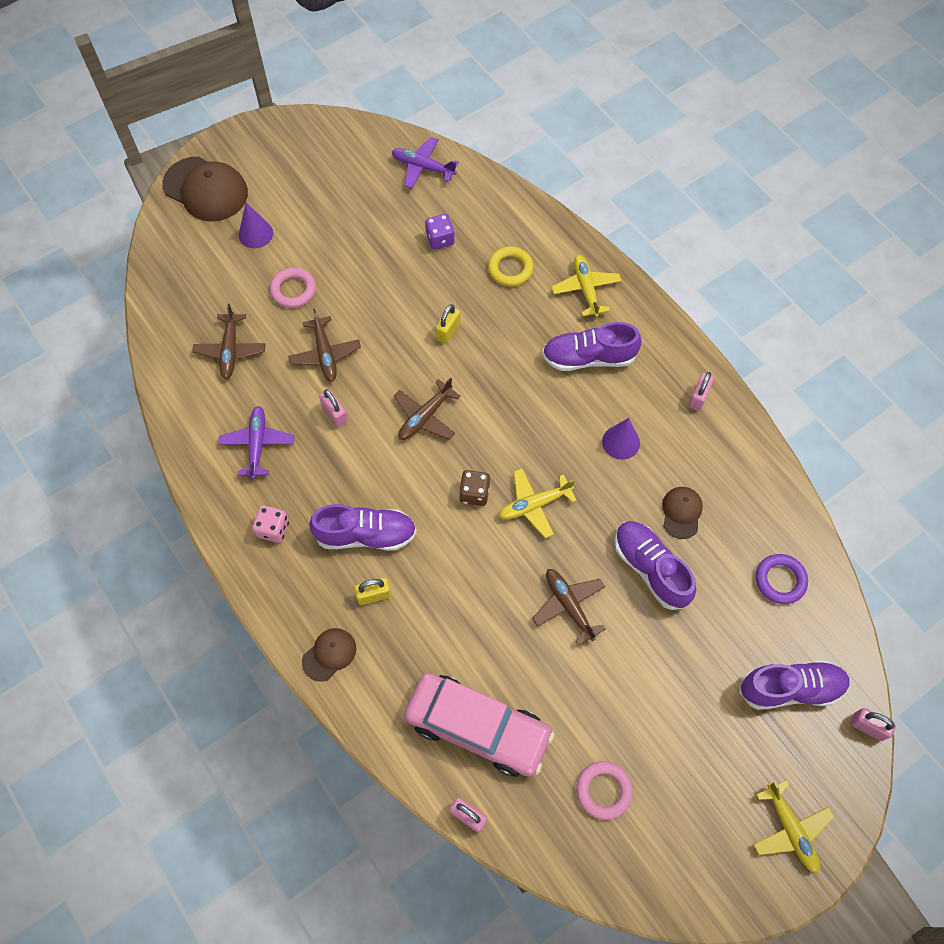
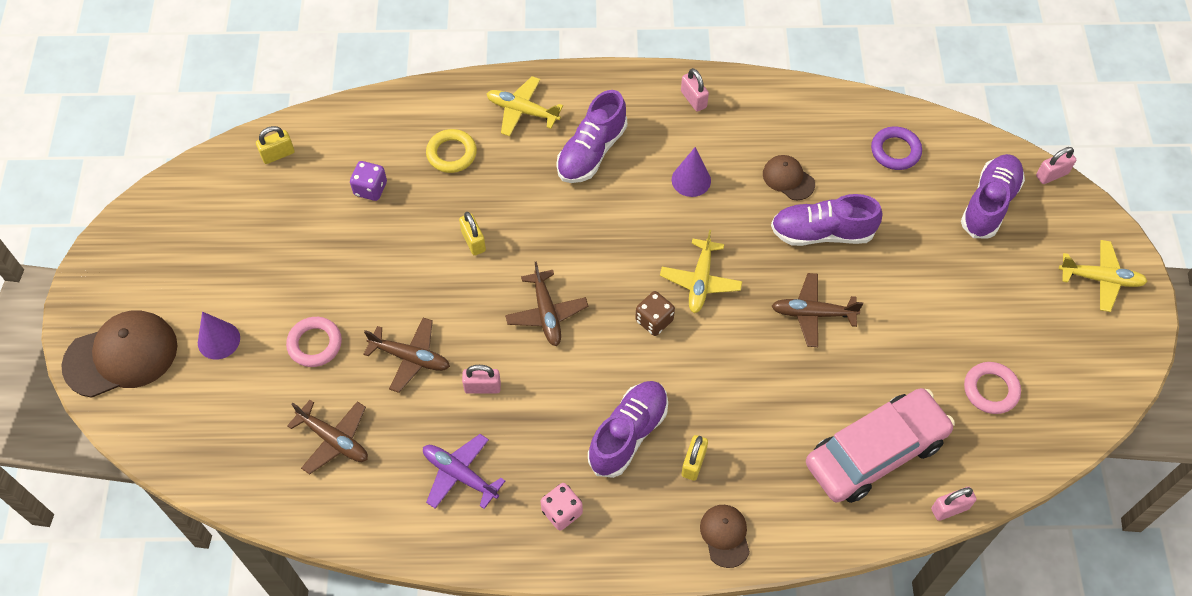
camera: 55 degrees left, 5 degrees down
purple plane [392,137,459,189] -> yellow padlock [256,126,295,164]

